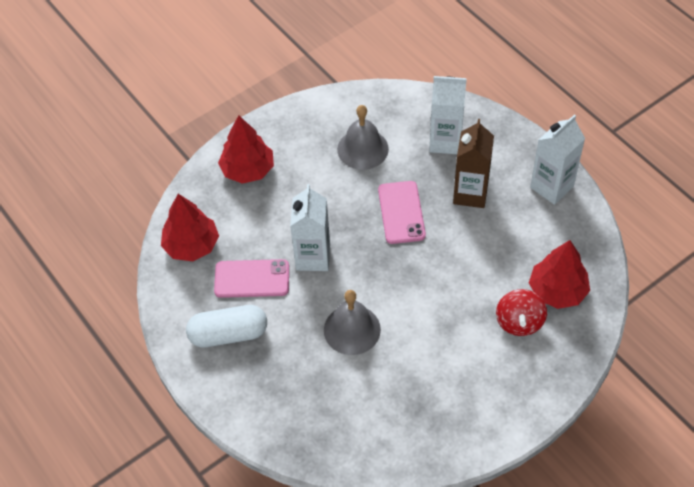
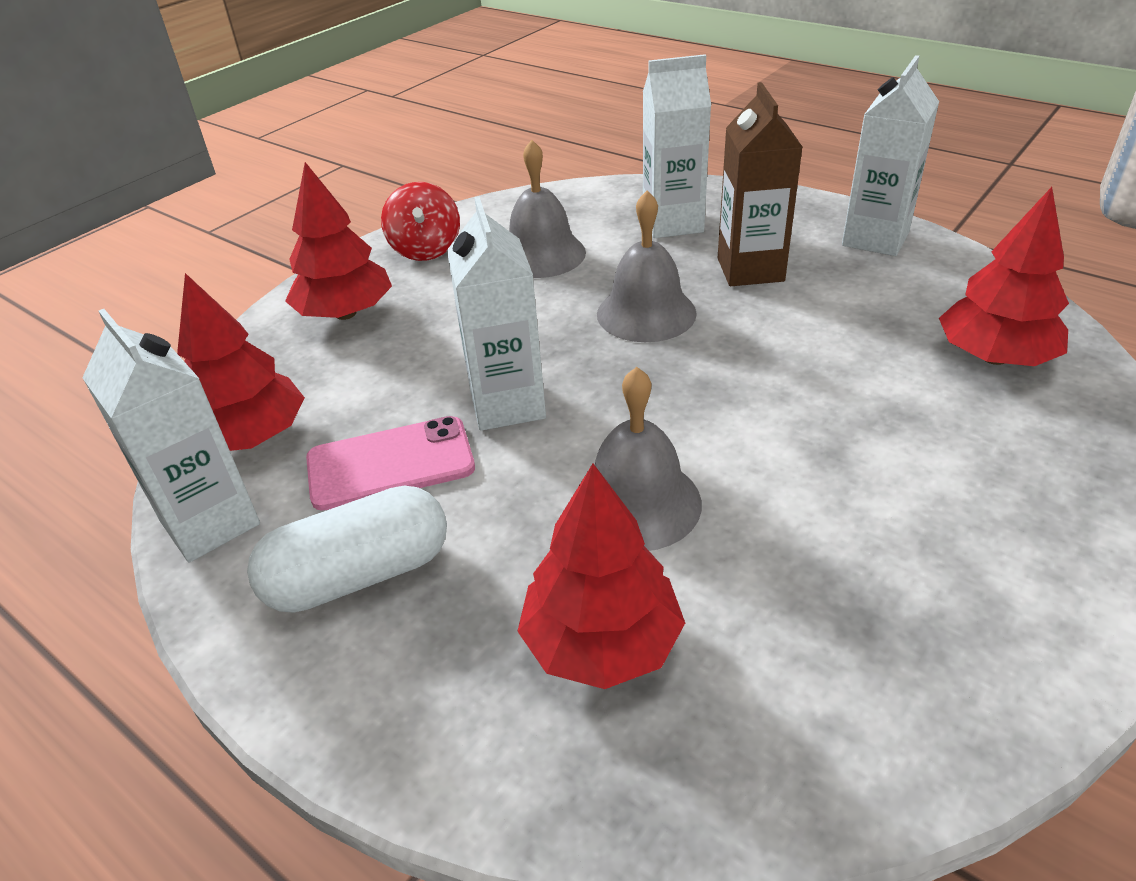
camera: 15 degrees left, 15 degrees down
pink phone [378,181,426,244] -> grey bell [597,191,697,342]
red spinning top [496,289,547,336] -> red spinning top moved to [381,182,460,261]
none -> white carton [82,309,260,562]
none -> red tree [517,464,685,689]

